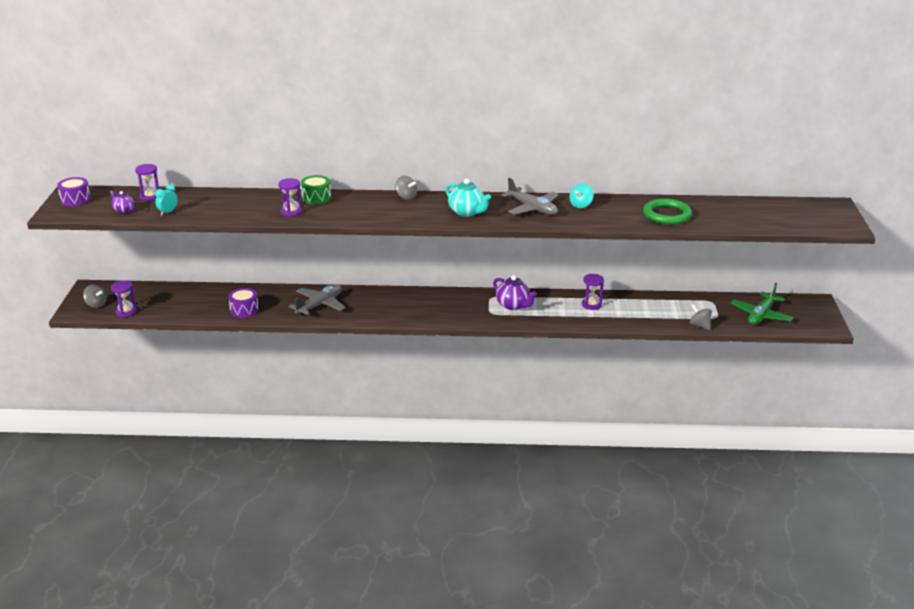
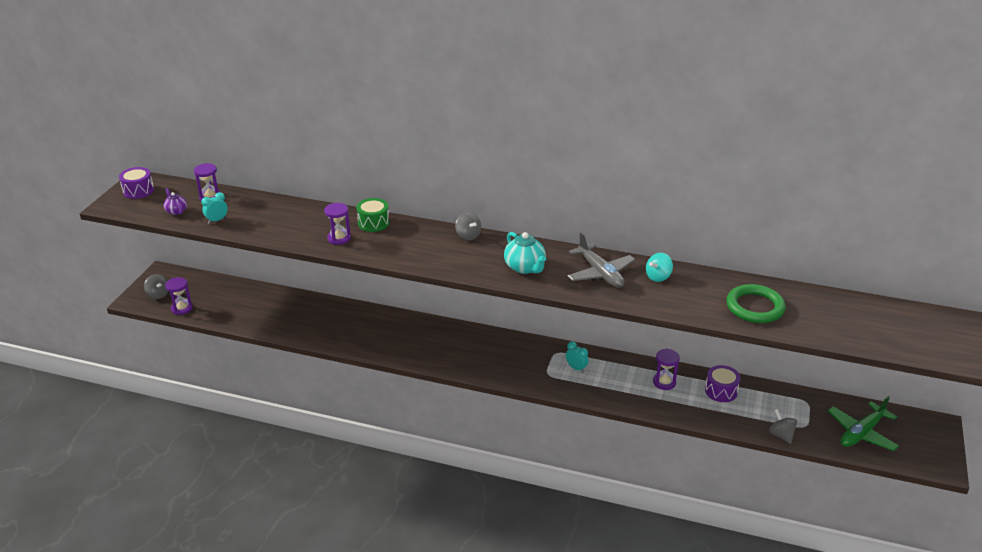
camera: 15 degrees right, 5 degrees up
purple drum [228,288,259,318] -> purple drum moved to [705,365,741,402]
grey plane [289,284,345,316] -> none
purple teapot [493,275,537,310] -> turquoise clock [566,341,589,373]

